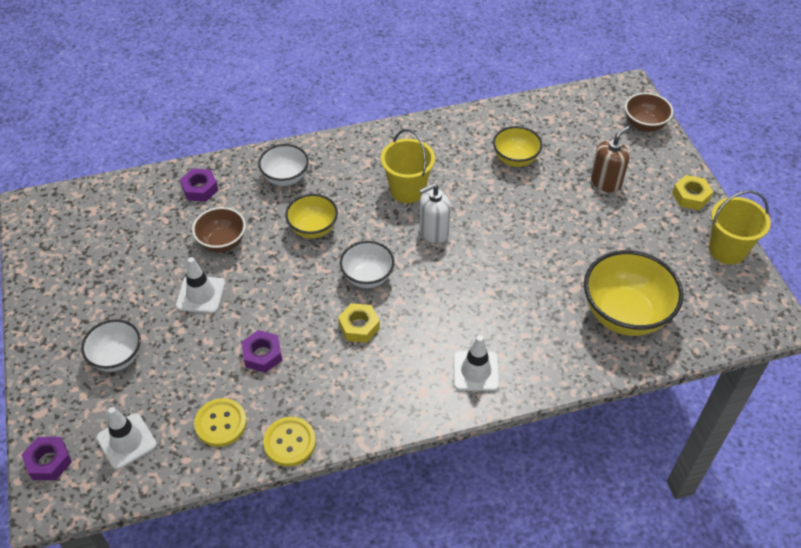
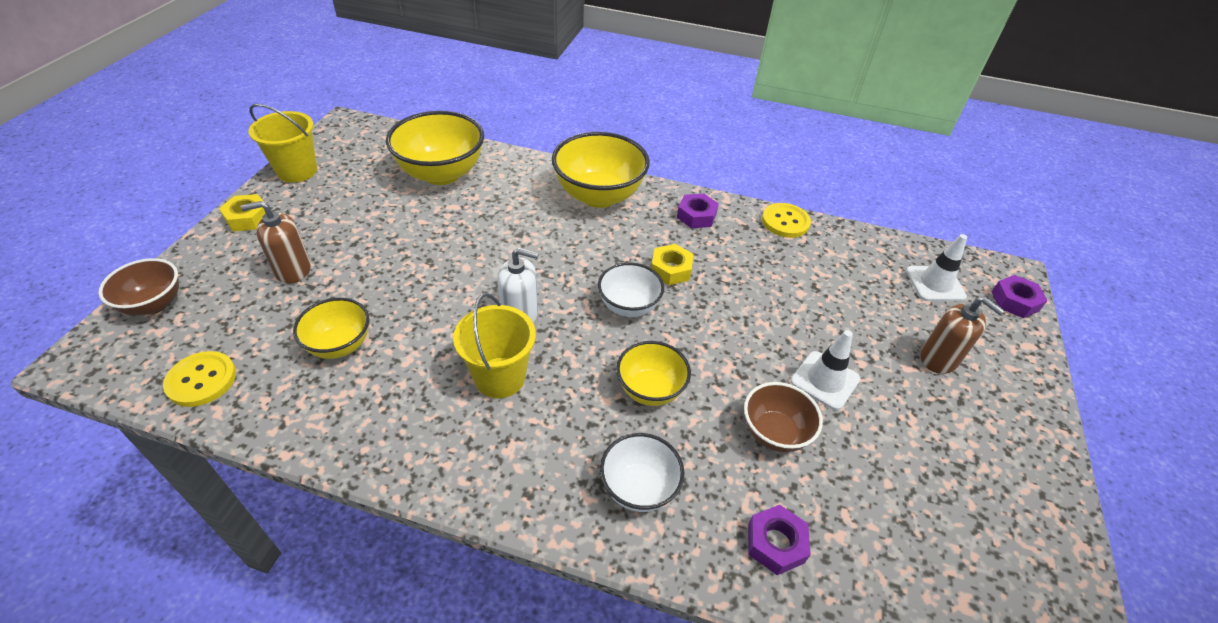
camera: 150 degrees left, 5 degrees down
white bowl [81,319,141,372] -> brown soap dispenser [921,297,1005,374]
yellow button [194,398,247,447] -> yellow button moved to [163,351,236,407]
purple nut [241,330,282,373] -> purple nut moved to [677,193,719,228]
white traffic cone [453,335,500,391] -> yellow bowl [552,132,650,208]

